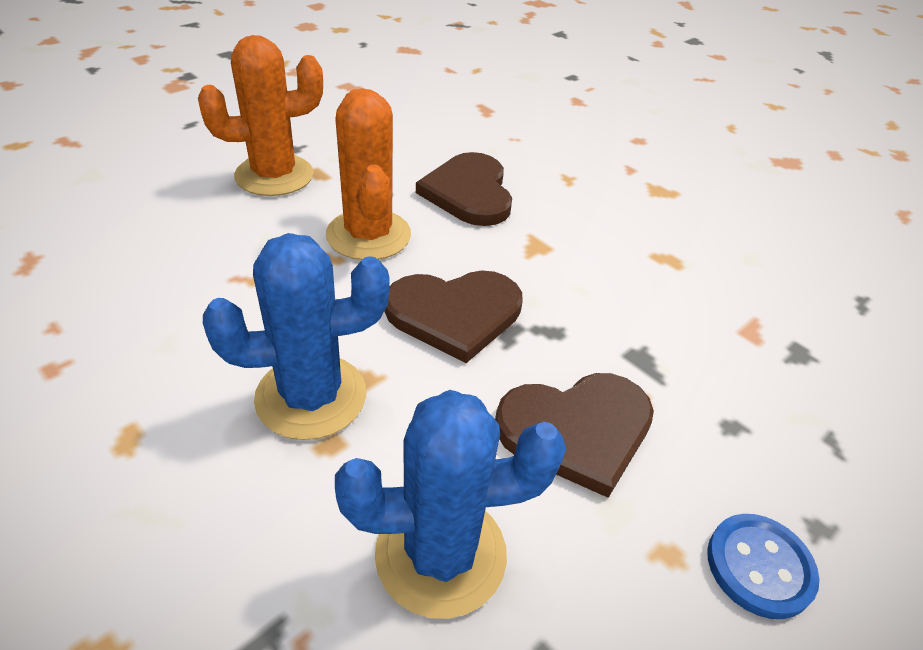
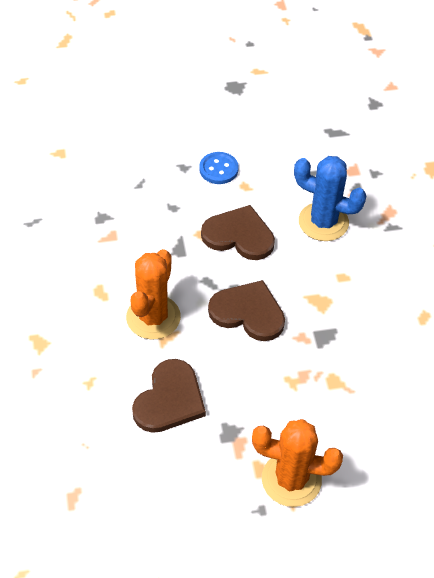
camera: 145 degrees left, 10 degrees up
blue cactus [203,233,390,440] -> none
orange cactus [326,88,411,260] -> orange cactus moved to [126,249,181,340]

